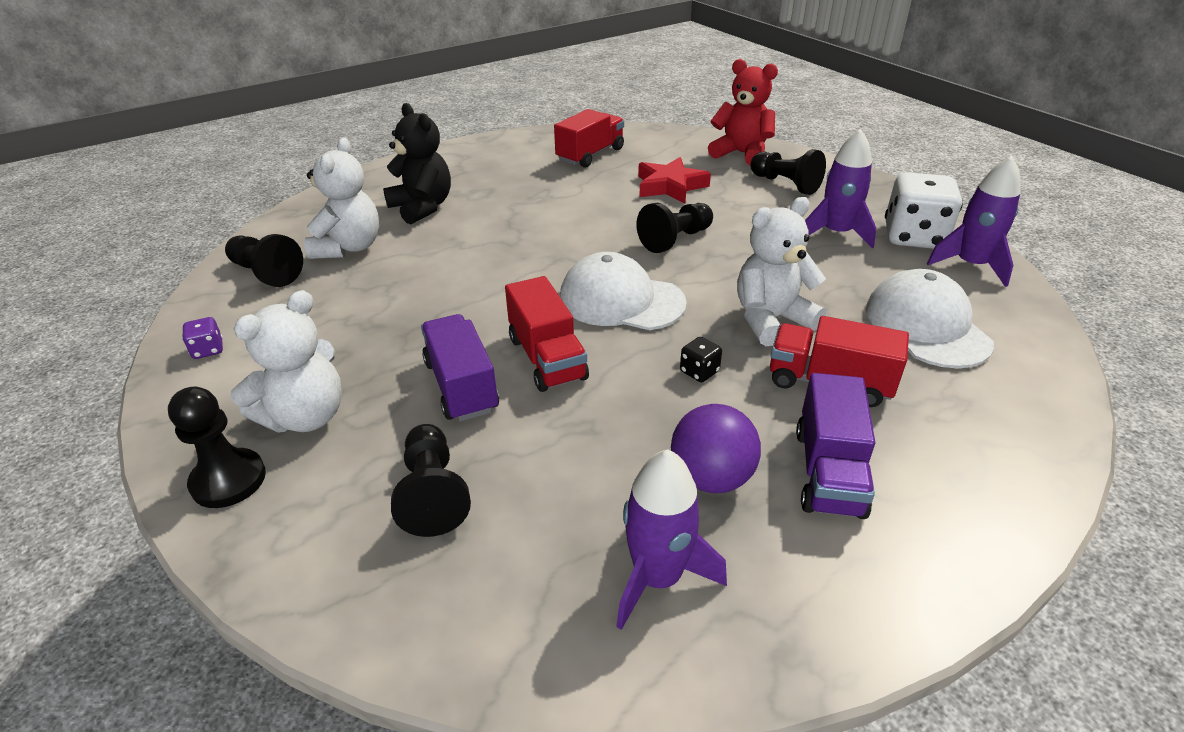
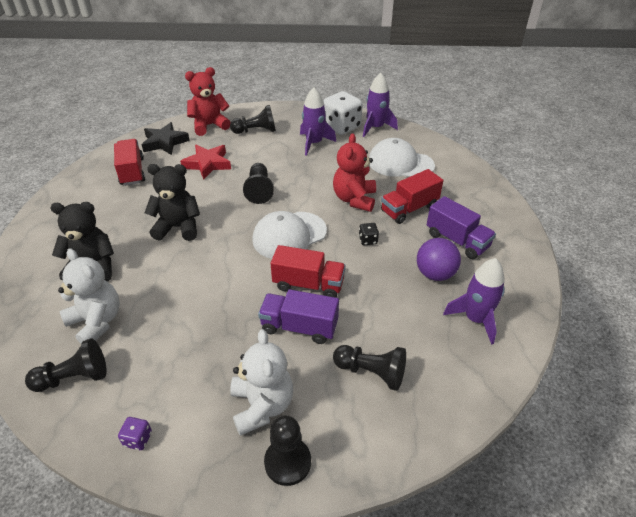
camera: 55 degrees left, 5 degrees up
white teddy bear [737,197,826,346] -> red teddy bear [333,133,376,212]
none -> black star [142,122,190,155]
none -> black teddy bear [145,164,200,241]

